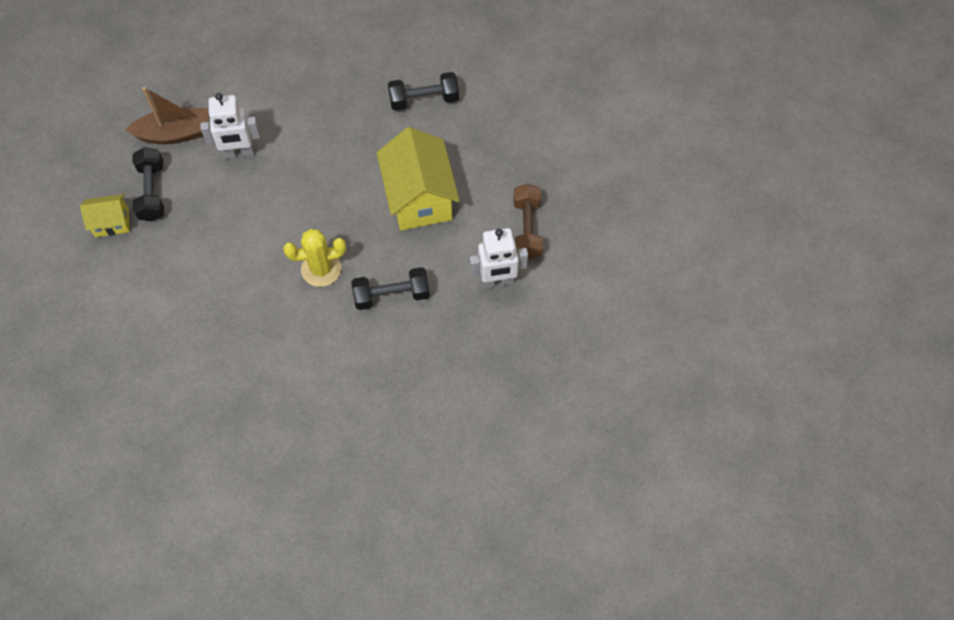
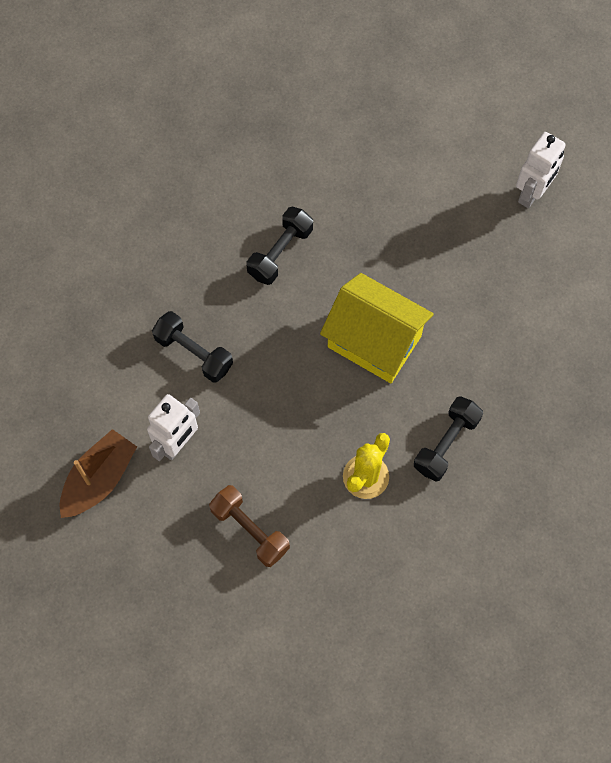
camera: 45 degrees left, 5 degrees up
yellow house [80,194,130,237] -> none
black dumbbell [133,147,164,221] -> black dumbbell moved to [152,311,233,383]
white robot [470,228,528,288] -> white robot moved to [516,132,566,208]
brown dumbbell [514,184,543,260] -> brown dumbbell moved to [209,485,290,567]

